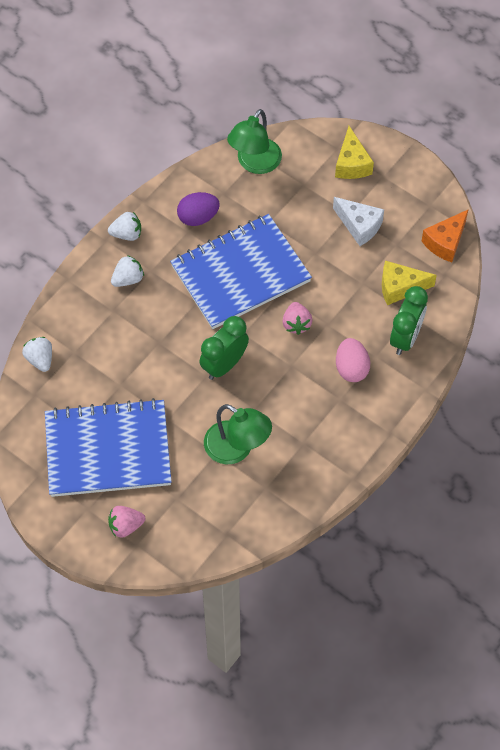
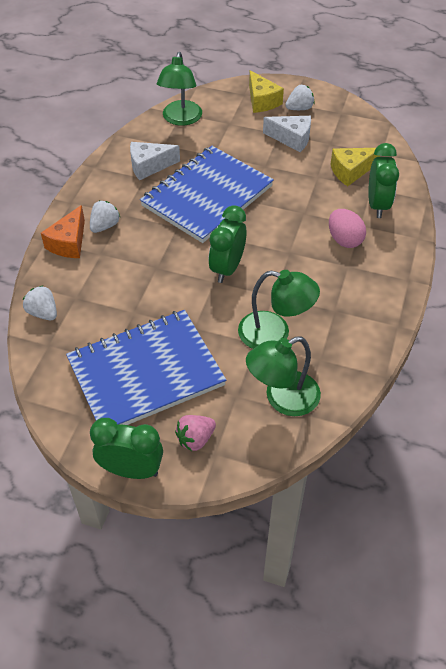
camera: 20 degrees left, 10 degrees down
white strawberry [108,212,141,241] -> white strawberry moved to [285,85,315,110]
purple egg [177,192,220,226] -> white cheese [130,142,180,180]
pink strawberry [282,302,313,335] -> none
orange cheese [422,209,469,262] -> orange cheese moved to [41,205,85,258]
none -> green clock [90,418,163,479]
none -> green lamp [246,336,321,416]

